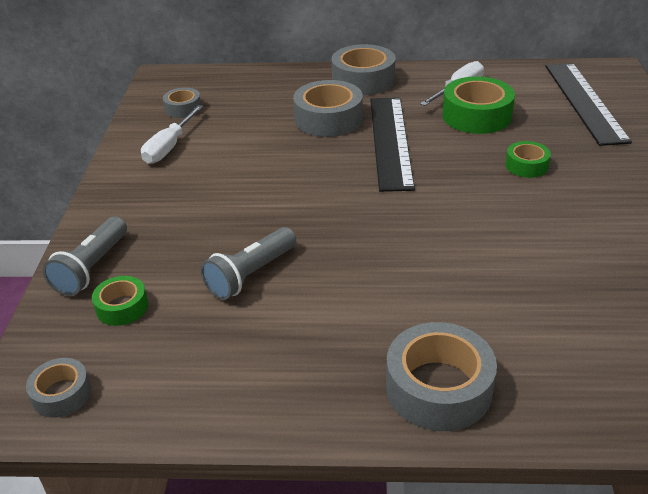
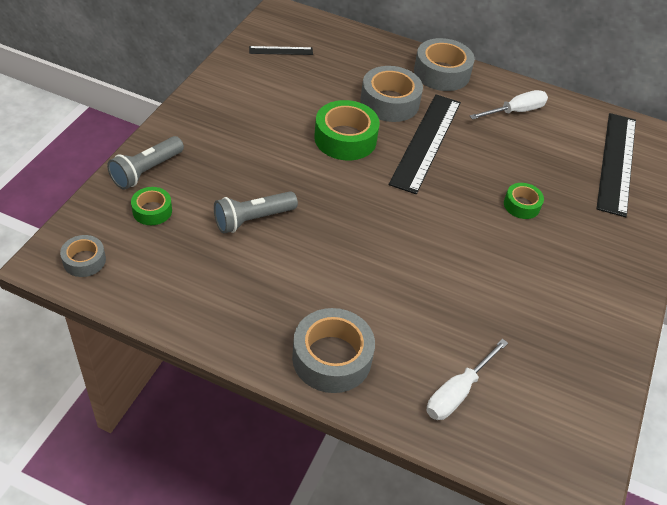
camera: 15 degrees right, 10 degrees up
white screwdriver [141,105,203,164] -> white screwdriver moved to [426,339,508,420]
grey tape [163,88,201,118] -> black ruler [249,46,313,55]
green tape [442,76,515,134] -> green tape moved to [314,100,380,160]

